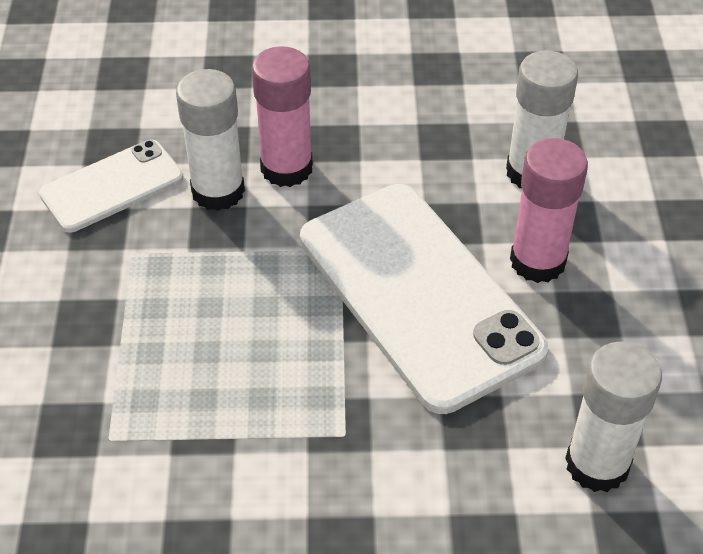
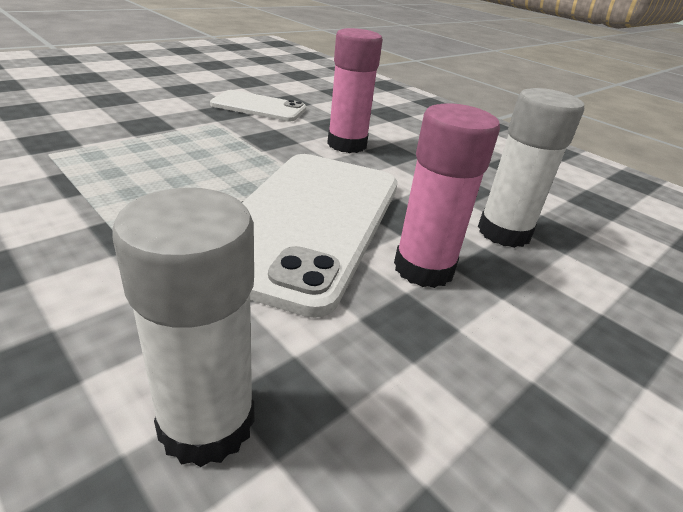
camera: 45 degrees right, 15 degrees down
white glue stick [176,69,245,211] -> none

